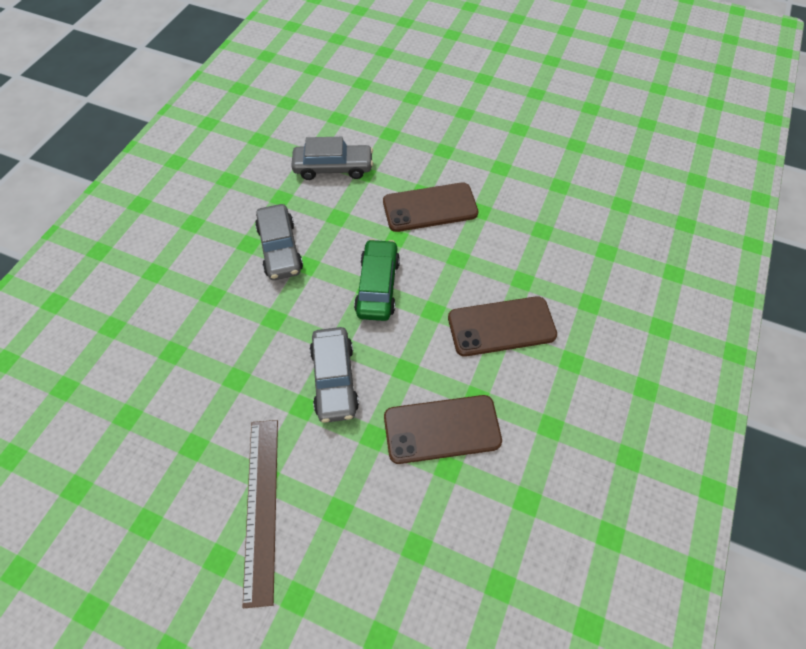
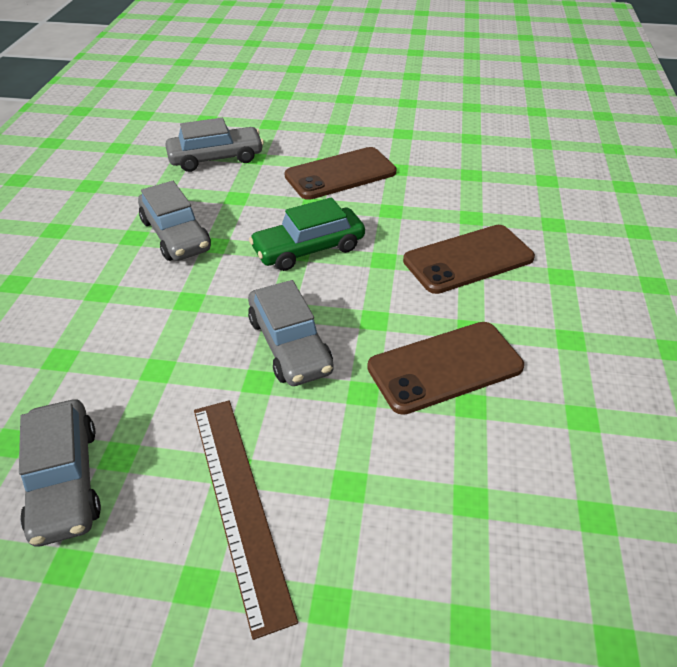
camera: 15 degrees left, 15 degrees down
green car [354,239,400,321] -> green car turned 105 degrees counterclockwise [249,197,365,271]
none -> grey car [19,399,101,547]

